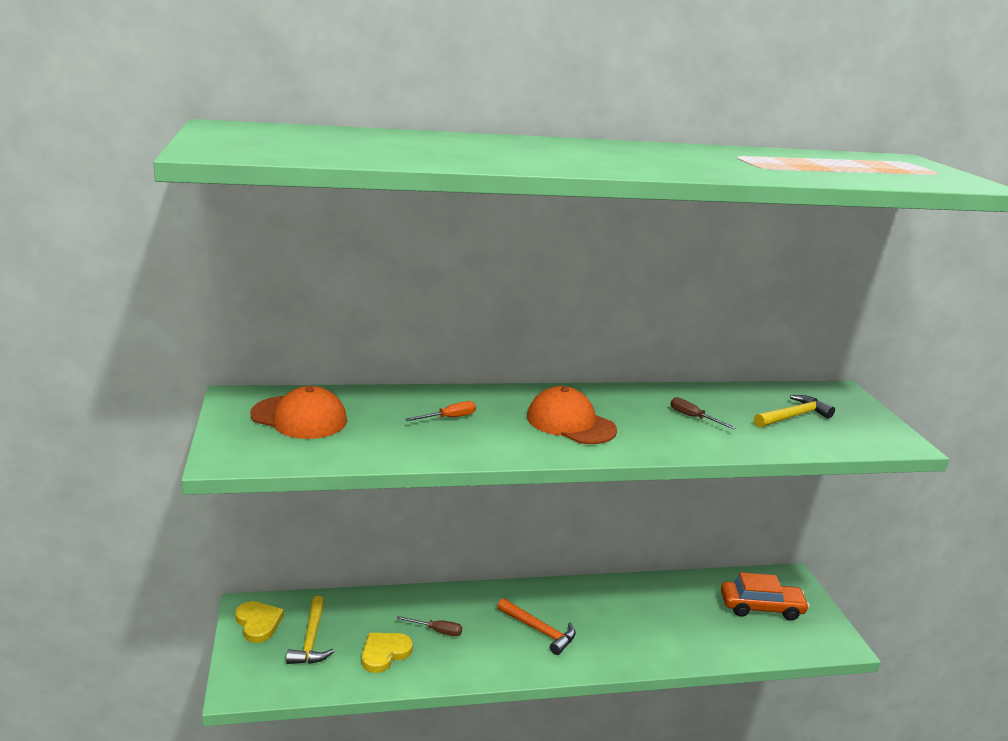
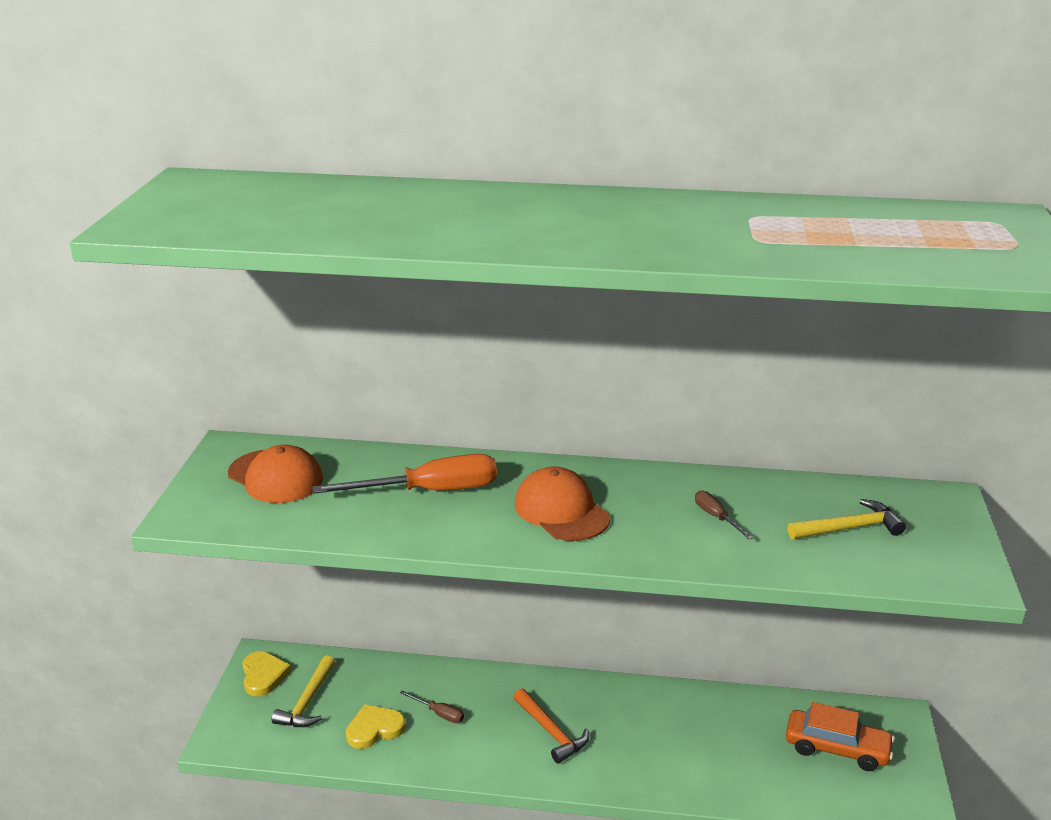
camera: 20 degrees right, 5 degrees up
orange screwdriver [406,401,476,421] -> orange screwdriver [312,454,497,494], size x2.19

